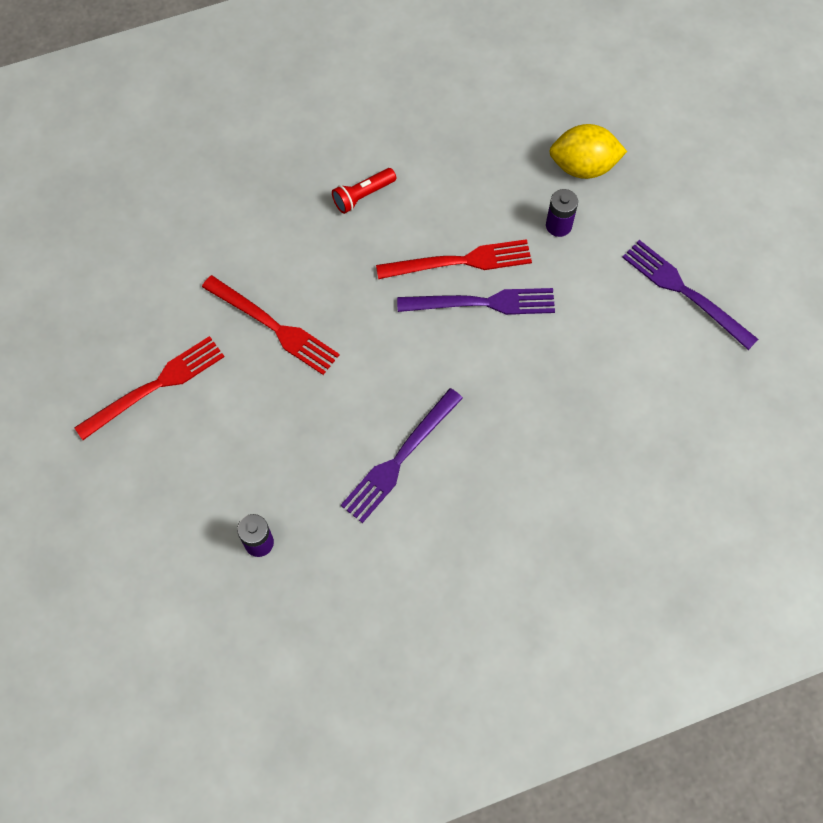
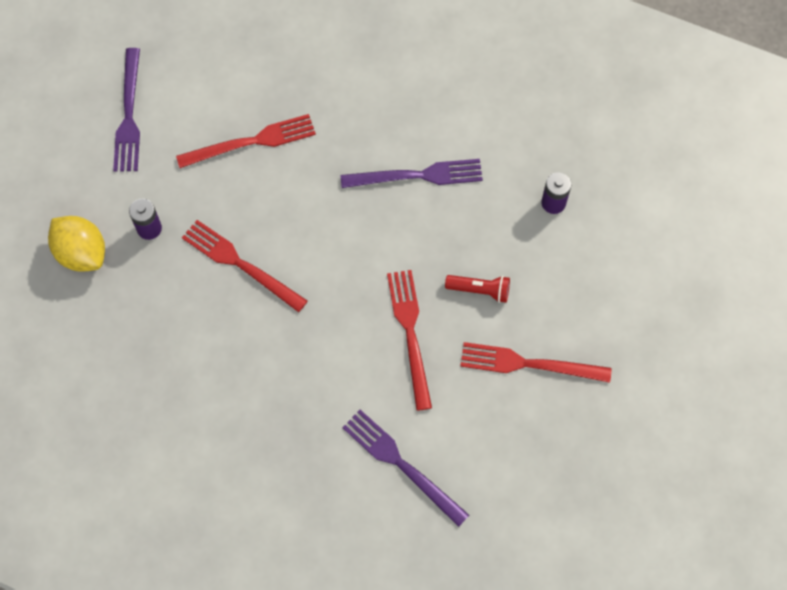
camera: 135 degrees left, 0 degrees up
red flashlight [332,168,396,214] -> red flashlight moved to [445,275,510,303]
purple fork [397,288,555,315] -> purple fork moved to [342,410,469,527]
none -> red fork [176,114,316,168]

